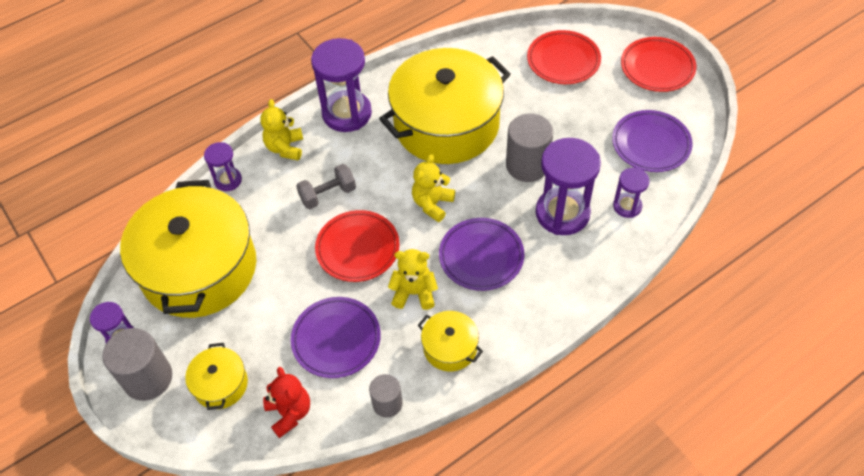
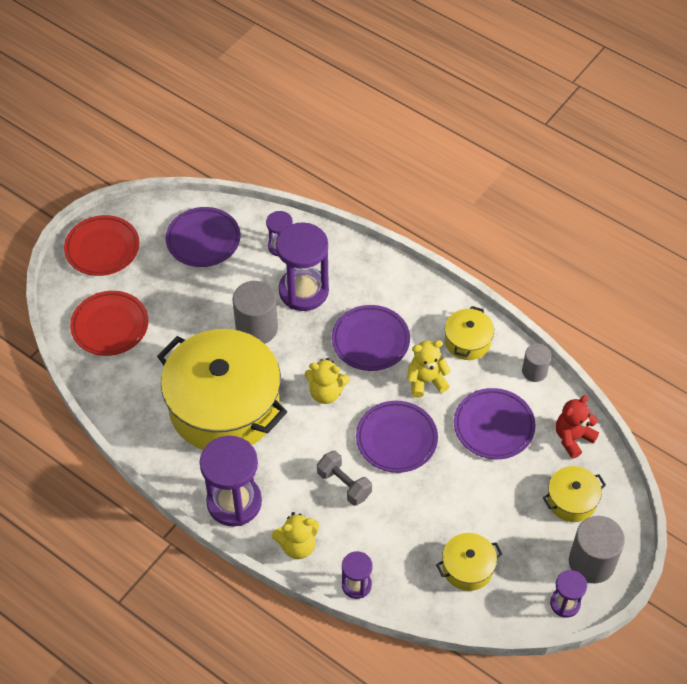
camera: 110 degrees left, 0 degrees up
yellow pot [120,180,256,318] -> yellow pot [436,533,502,591], size x0.43
red plate [315,210,399,282] -> purple plate [356,401,438,473]
yellow teddy bear [388,249,438,310] -> yellow teddy bear turned 90 degrees clockwise [407,340,451,398]

